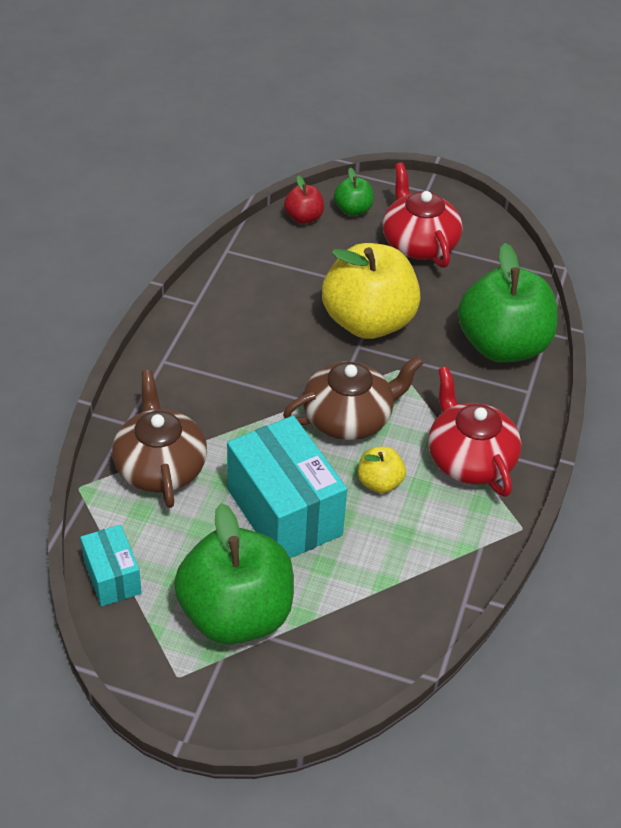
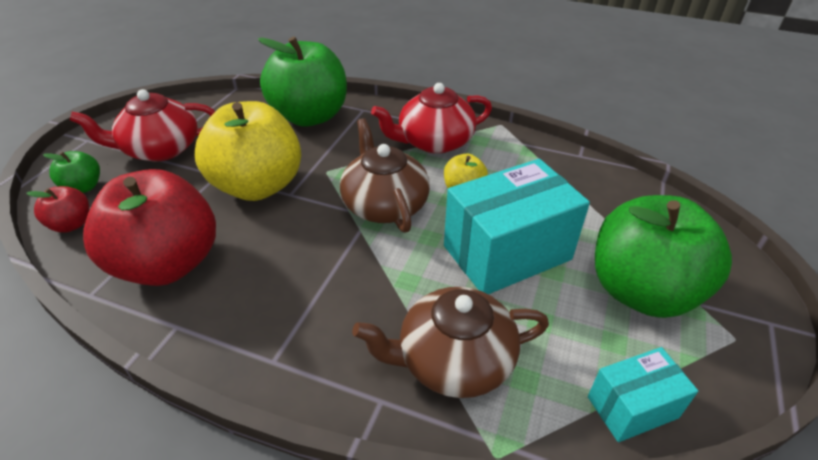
camera: 85 degrees left, 5 degrees down
none -> red apple [83,169,216,286]

